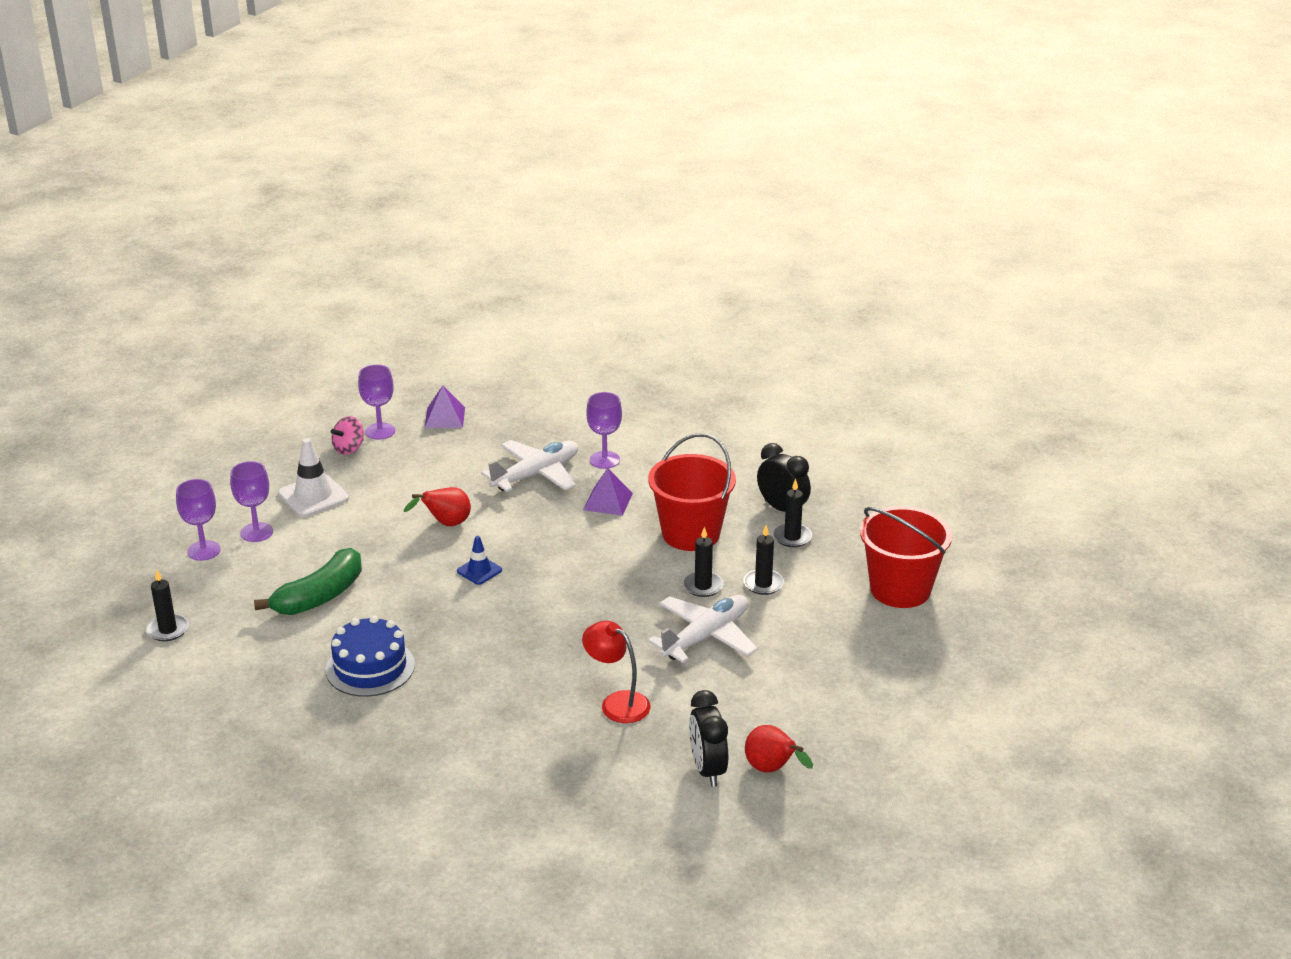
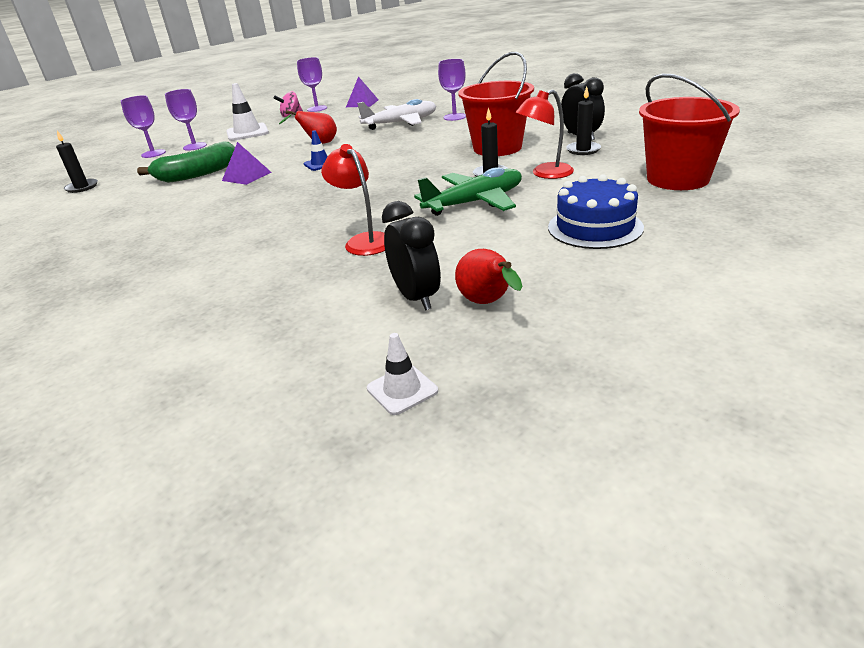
camera: 20 degrees right, 0 degrees up
blue cake [326,616,415,697] -> blue cake moved to [548,175,644,249]
purple pyramid [583,468,633,516] -> purple pyramid moved to [222,142,271,185]
white plane [648,595,758,663] -> green plane [414,167,522,216]
black clock [689,690,728,787] -> black clock turned 150 degrees clockwise [382,201,441,311]
black candle [743,525,784,595] -> red lamp [516,90,574,179]
none -> white traffic cone [367,333,438,415]

